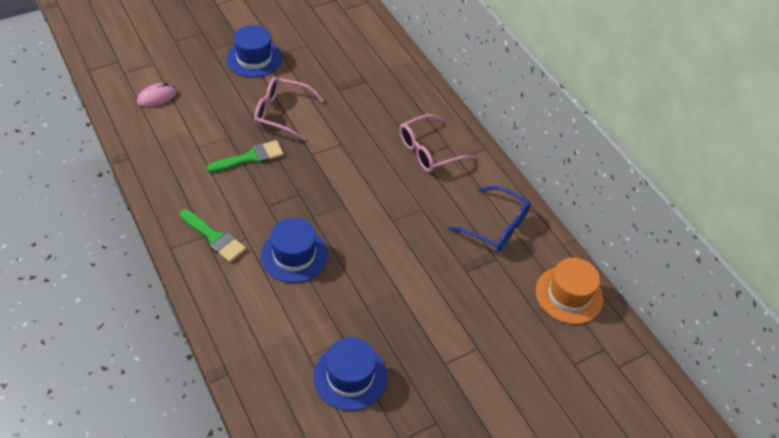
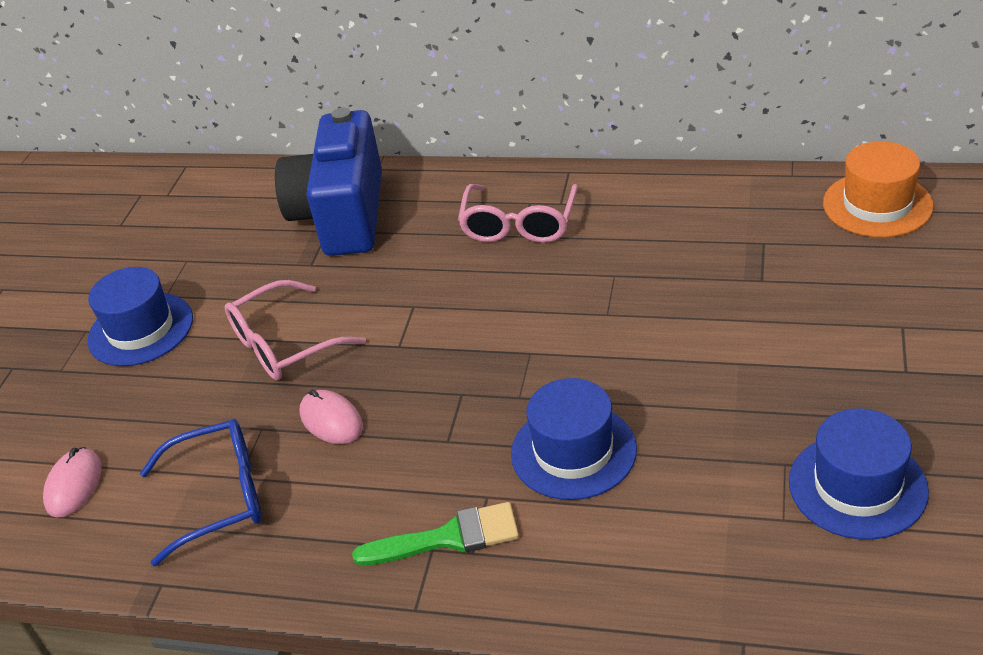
camera: 40 degrees left, 10 degrees down
green brush [207,140,284,173] -> pink mouse [299,389,363,444]
blue glasses [449,185,531,252] -> blue glasses moved to [140,418,262,567]
none -> blue camera [275,108,382,256]

